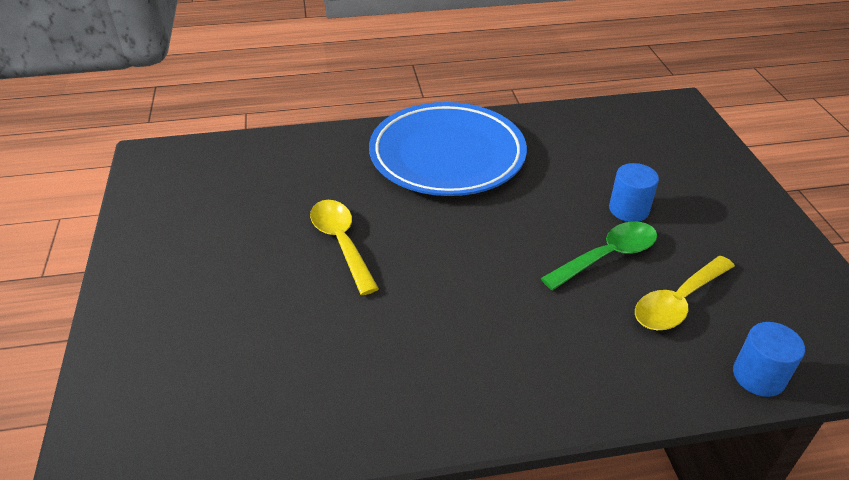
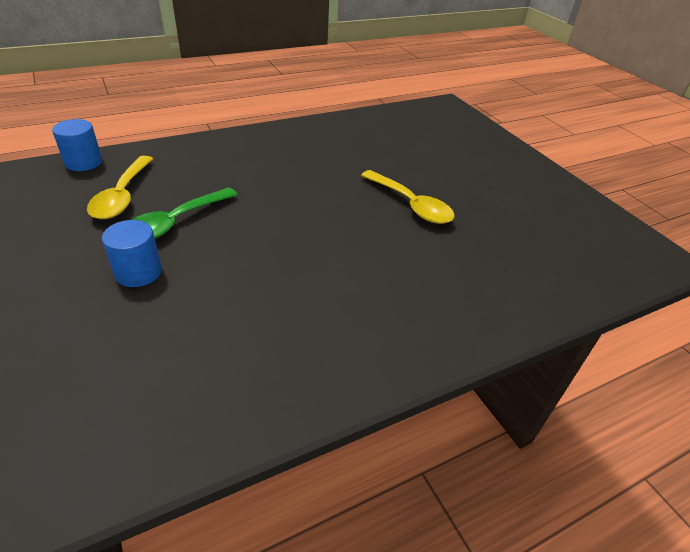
camera: 160 degrees right, 0 degrees up
blue plate [369,102,527,196] -> none
yellow spoon [635,256,735,330] -> yellow spoon turned 150 degrees clockwise [87,156,153,219]

